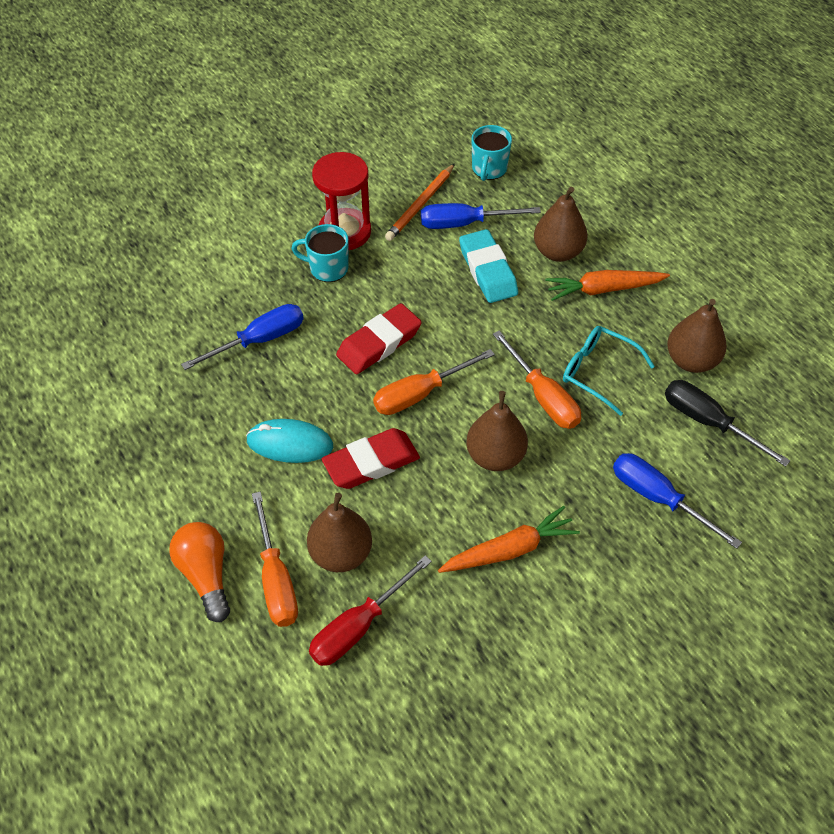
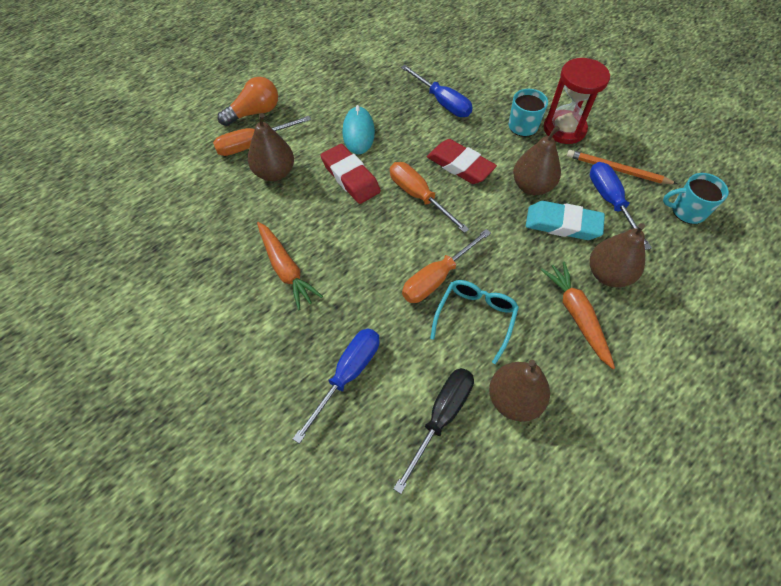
camera: 80 degrees right, 5 degrees up
red screwdriver [309,555,432,666] -> none
turquoise eraser [459,229,518,303] -> turquoise eraser turned 45 degrees clockwise [526,201,605,240]
brown pear [466,391,528,471] -> brown pear moved to [513,126,561,195]

